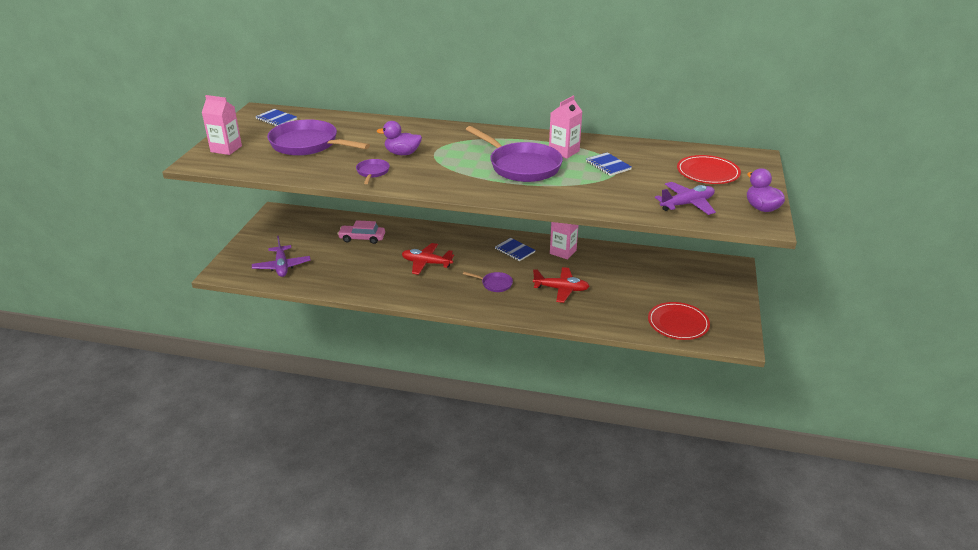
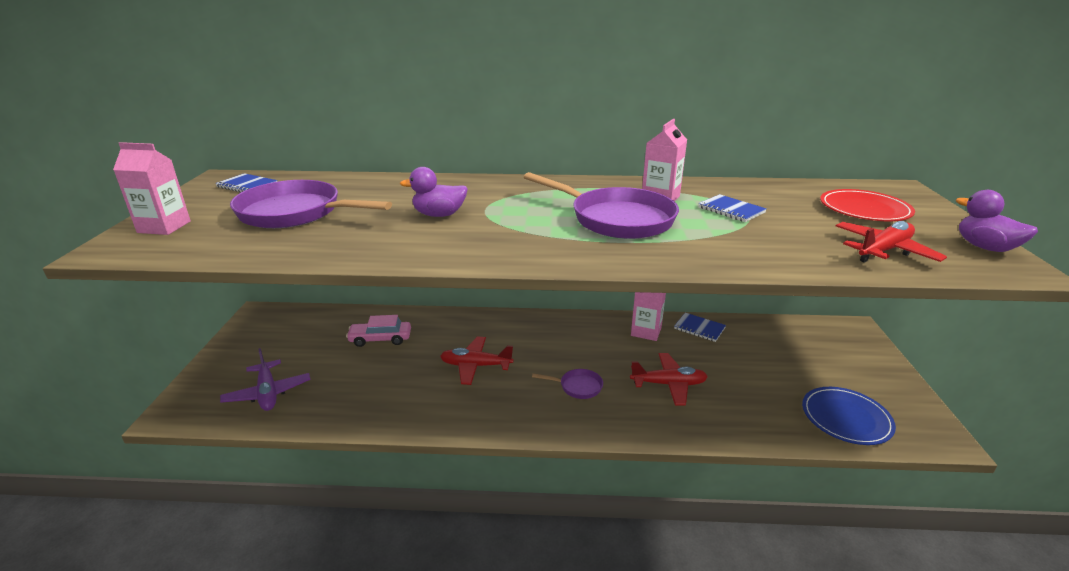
camera: 10 degrees left, 5 degrees down
purple pan [356,159,390,184] -> none
blue notebook [495,238,535,261] -> blue notebook moved to [674,313,726,342]
red plate [648,302,710,340] -> blue plate [802,387,896,445]
purple plane [655,182,716,215] -> red plane [836,221,947,263]

